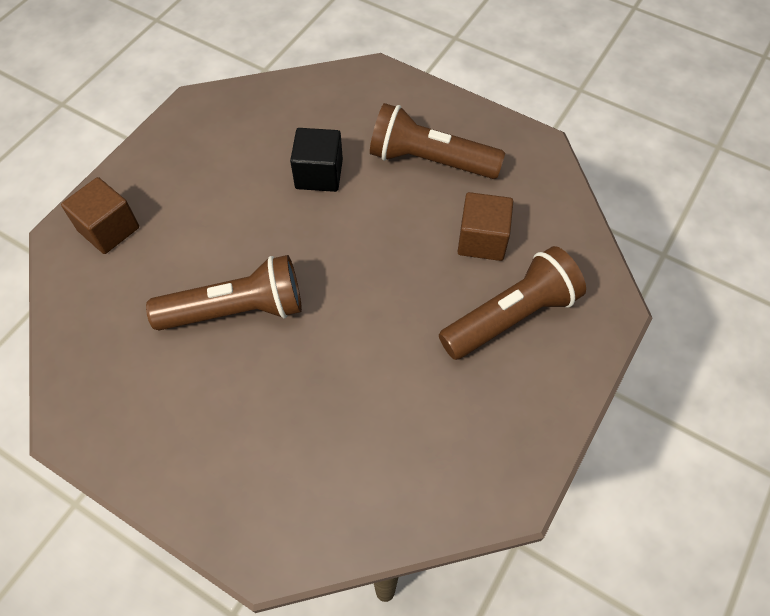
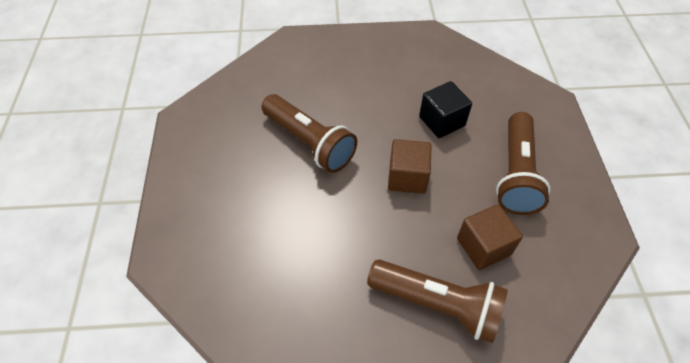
camera: 55 degrees right, 5 degrees down
brown cube [61,177,139,254] -> brown cube moved to [388,139,431,194]
brown flashlight [370,103,505,179] -> brown flashlight turned 150 degrees counterclockwise [496,112,550,215]

